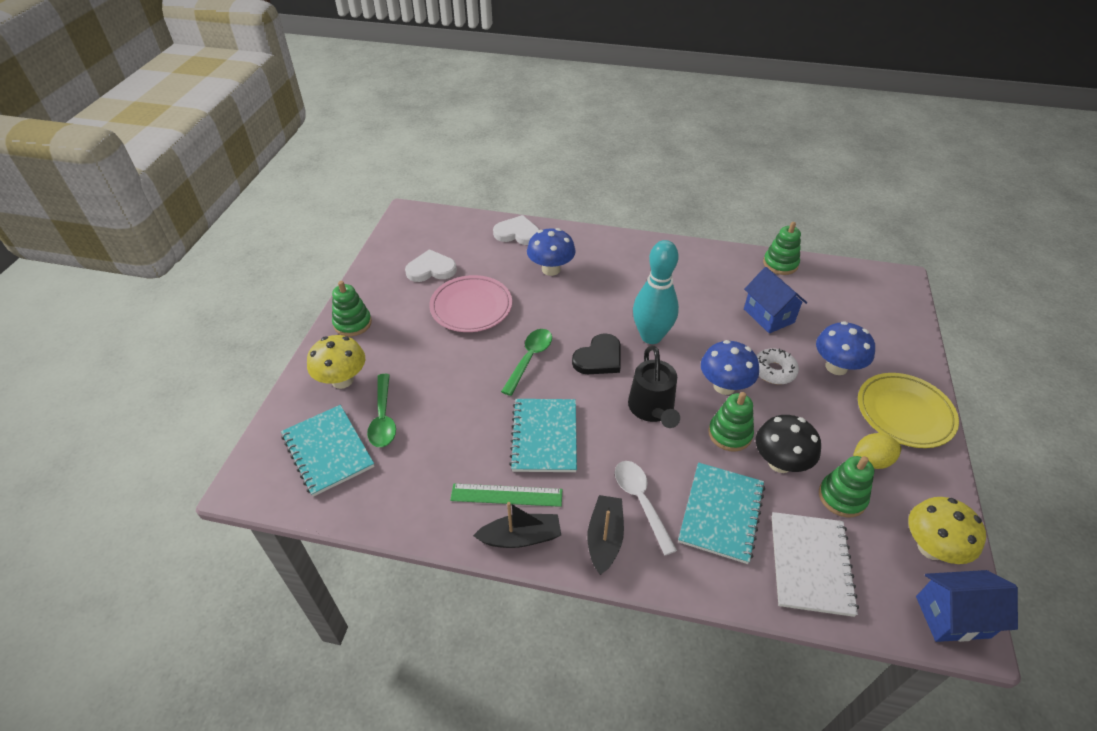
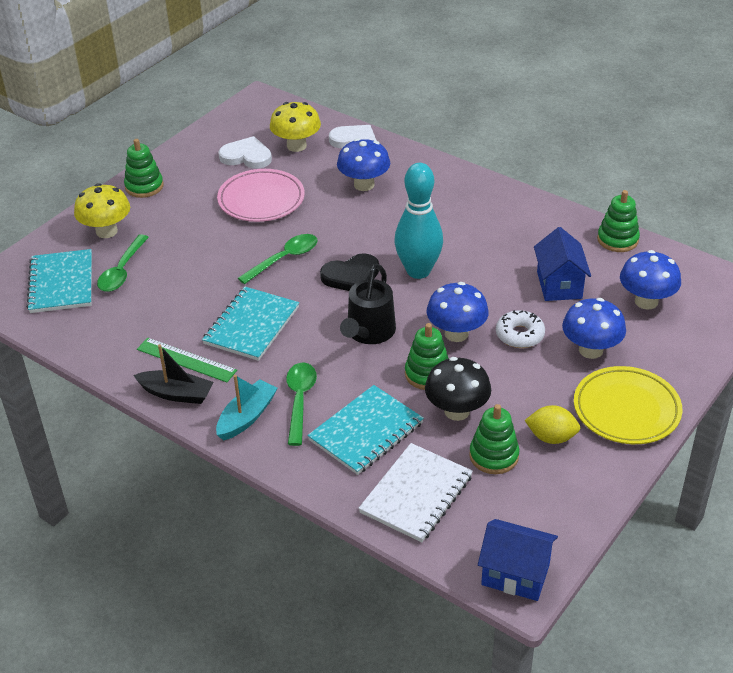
camera: 25 degrees right, 5 degrees down
black boat [587,495,624,575] -> turquoise boat [216,375,278,440]
white spoon [615,461,677,555] -> green spoon [286,363,317,446]
yellow mushroom [908,497,986,564] -> yellow mushroom moved to [270,102,321,152]
none -> blue mushroom [620,250,681,310]

